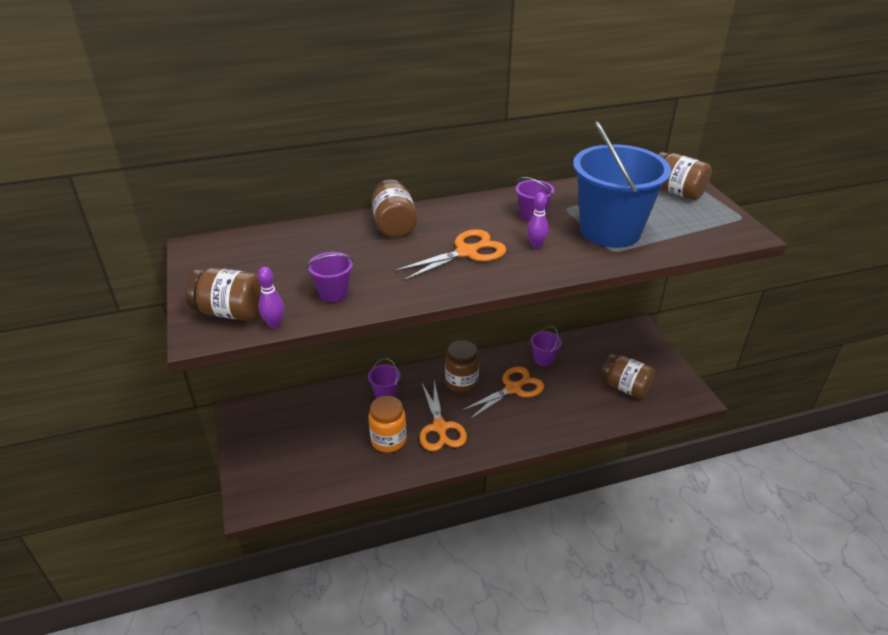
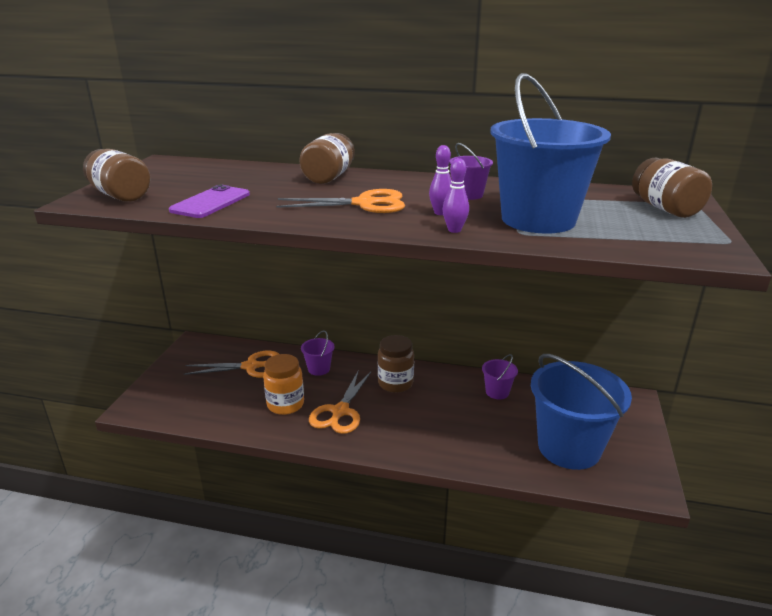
camera: 30 degrees right, 10 degrees down
purple bowling pin [257,267,284,328] -> purple bowling pin moved to [443,158,469,233]
purple bucket [307,252,354,302] -> purple phone [169,185,250,218]
orange scissors [460,366,544,420] -> orange scissors moved to [184,351,279,378]
brown jar [601,353,655,399] -> blue bucket [531,354,632,470]

